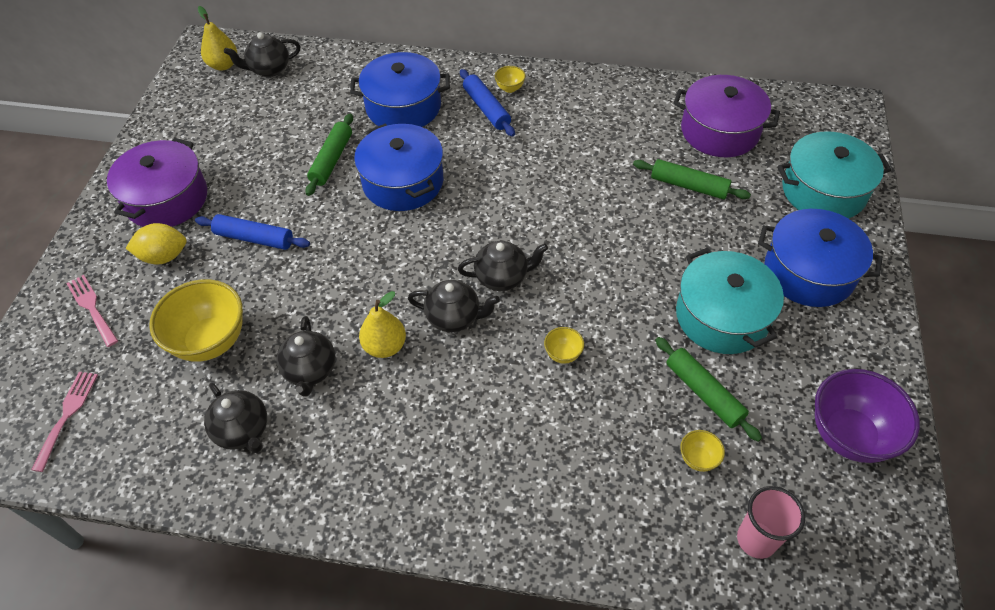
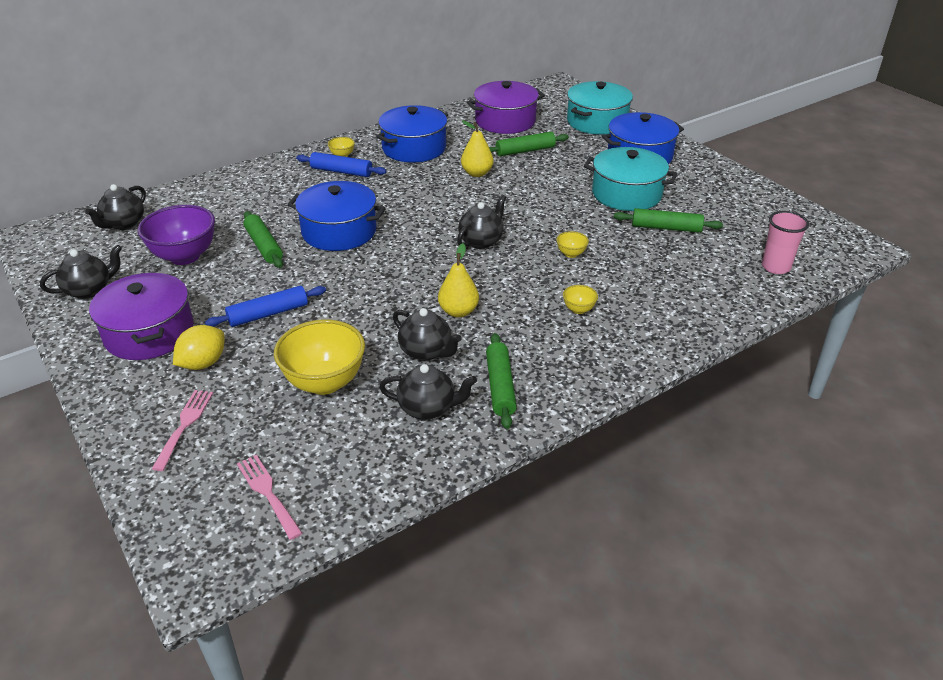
camera: 45 degrees left, 15 degrees down
pink fork [66,275,118,347] -> pink fork turned 90 degrees clockwise [152,390,213,471]
yellow pear [198,6,237,71] -> yellow pear moved to [461,120,494,177]
blue pot [350,52,450,127] -> blue pot moved to [376,105,448,163]
black teapot [408,280,500,332] -> black teapot moved to [40,245,122,299]
yellow bowl [680,430,725,472] -> yellow bowl moved to [563,285,598,314]
purple bowl [815,369,920,463] -> purple bowl moved to [138,205,215,265]
none -> green rolling pin [486,333,517,429]

